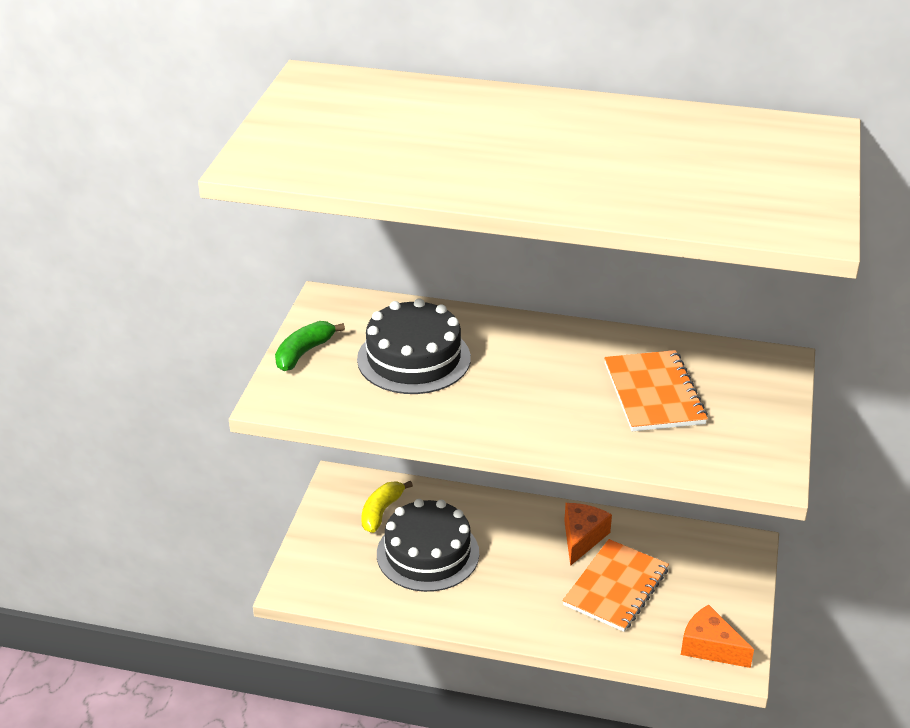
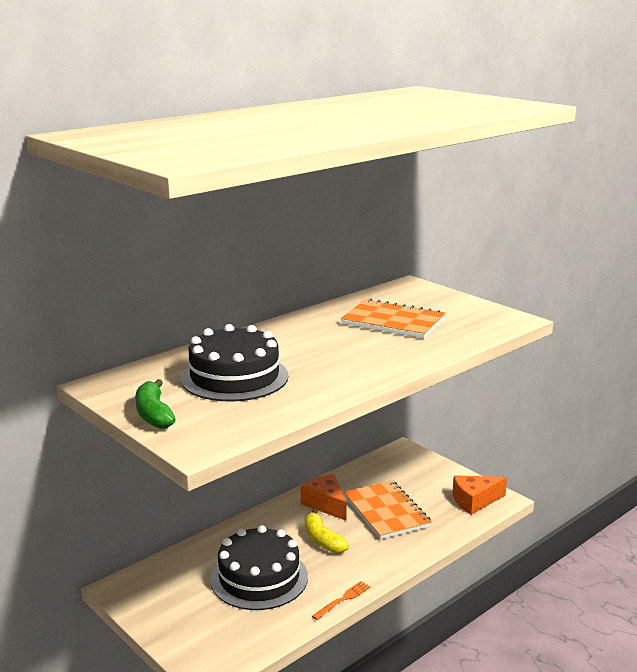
camera: 55 degrees left, 15 degrees down
yellow banana [361,481,413,533] -> yellow banana moved to [305,509,349,553]
none -> orange fork [312,581,370,620]

